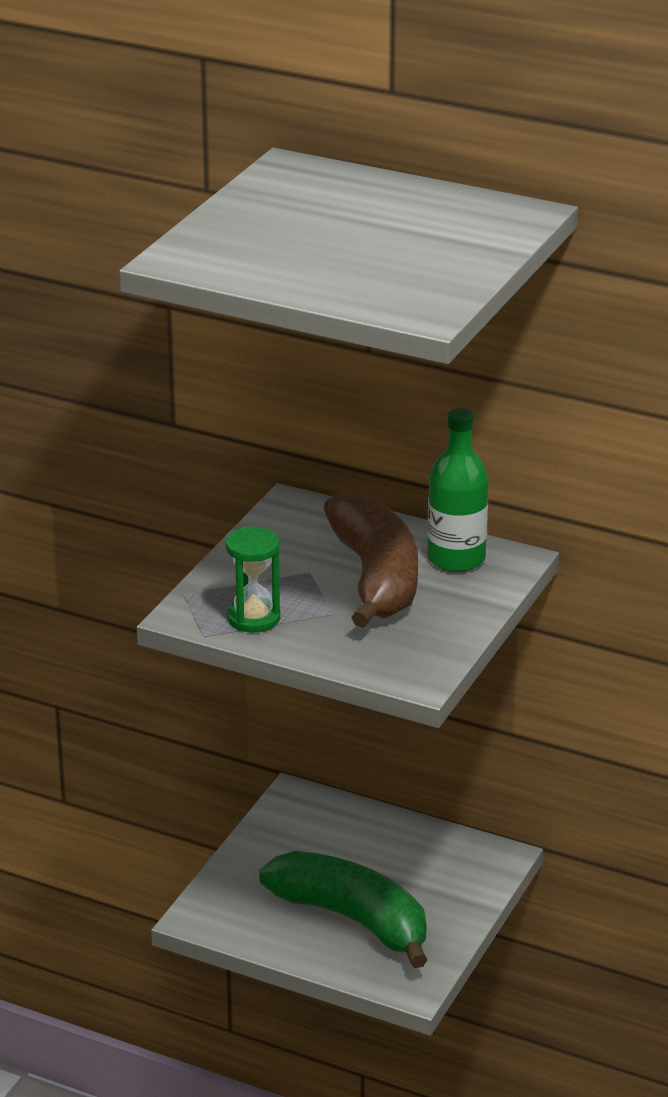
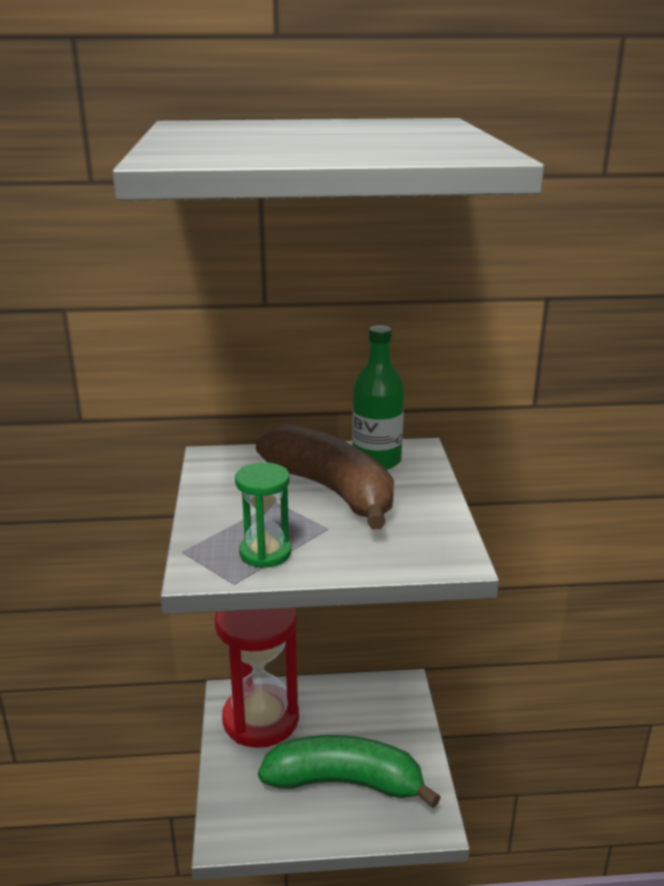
camera: 30 degrees left, 5 degrees down
none -> red hourglass [215,608,299,748]

